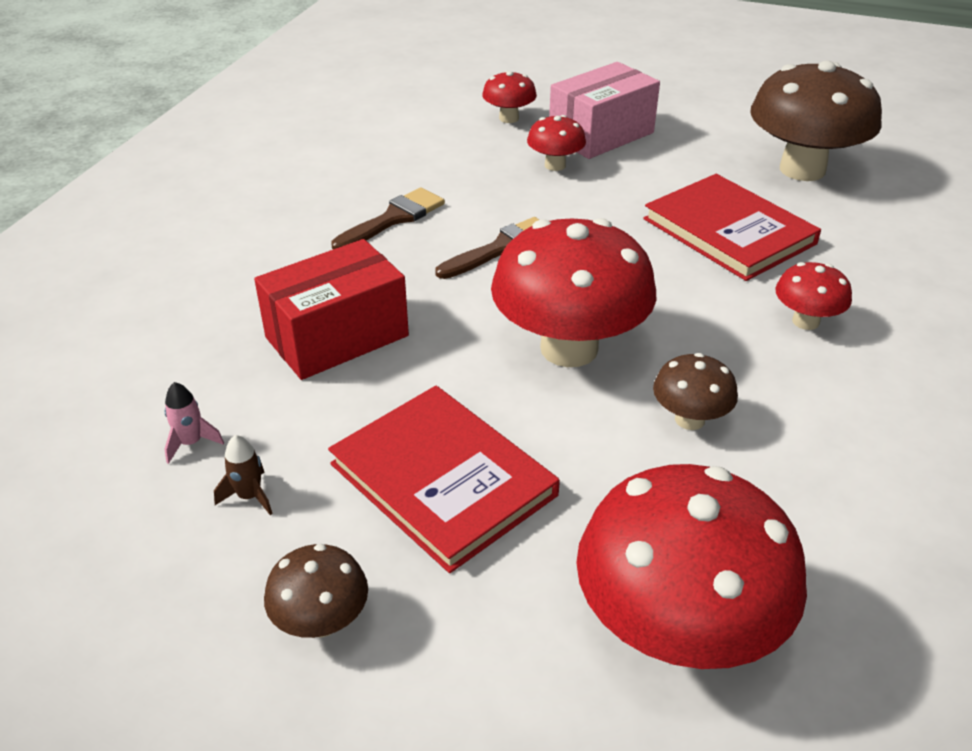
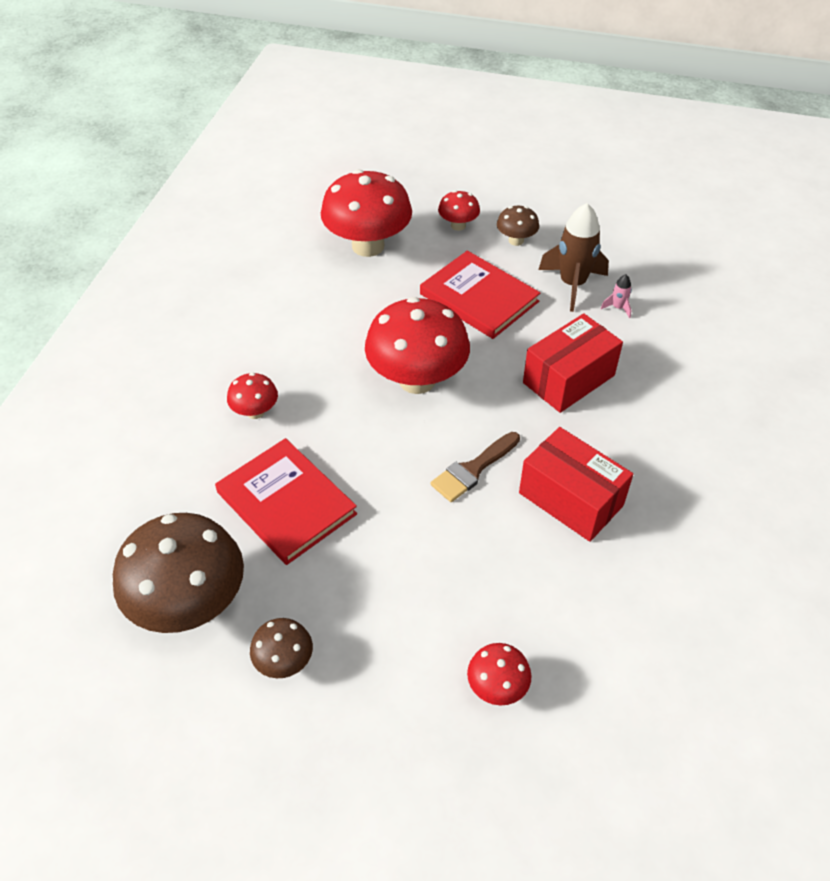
camera: 175 degrees right, 10 degrees up
brown rocket [214,435,273,515] -> brown rocket [539,203,609,312], size x2.30
brown brush [331,188,445,249] -> red box [519,427,633,542]
red mushroom [527,115,586,171] -> red mushroom moved to [438,190,480,231]
pink box [549,62,660,159] -> none
brown mushroom [653,353,738,430] -> brown mushroom moved to [250,618,313,678]

